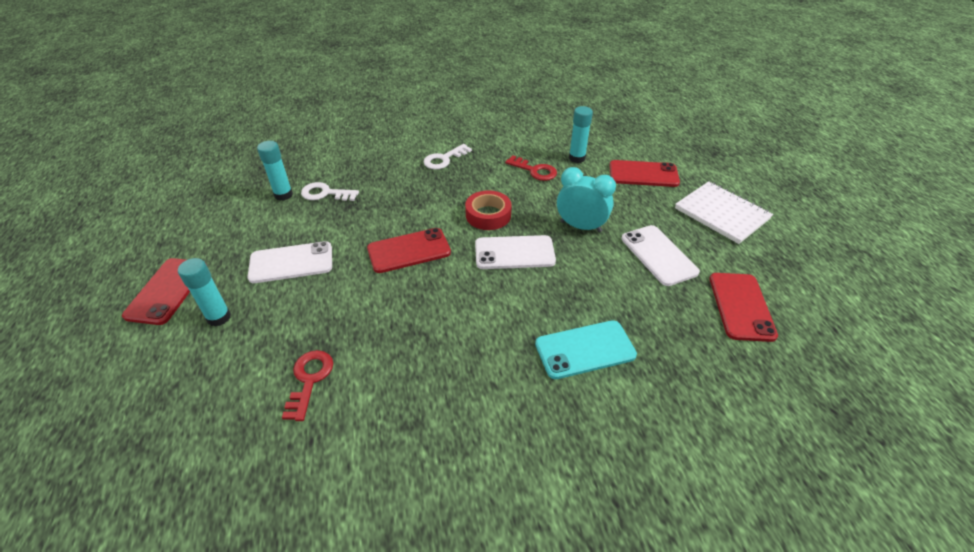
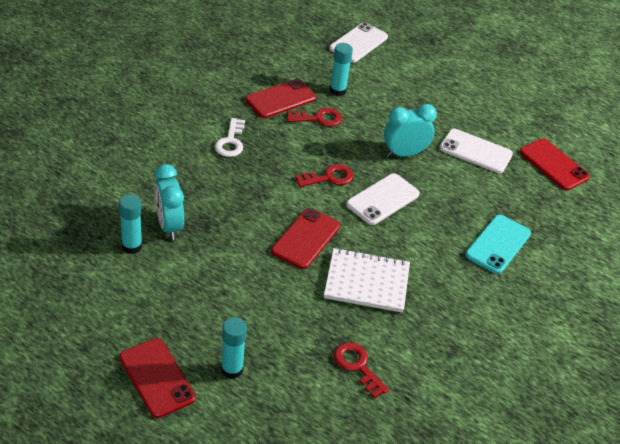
camera: 45 degrees left, 0 degrees up
white phone [248,241,332,283] -> white phone moved to [329,22,388,62]
white key [301,182,359,201] -> turquoise clock [154,164,184,240]
red tape [465,190,512,230] -> red key [295,164,353,187]
red phone [609,160,680,187] -> red phone moved to [246,79,316,118]
white notebook [675,181,773,244] -> white notebook moved to [324,248,410,313]

